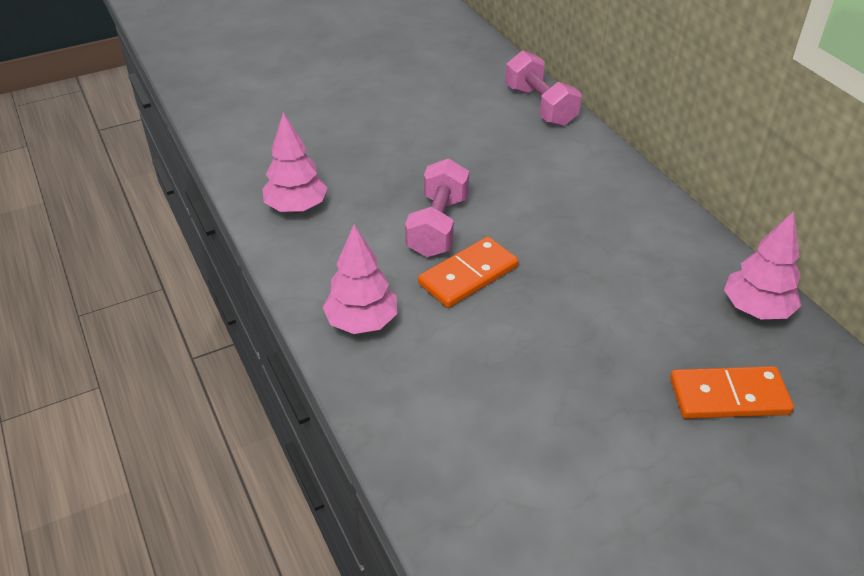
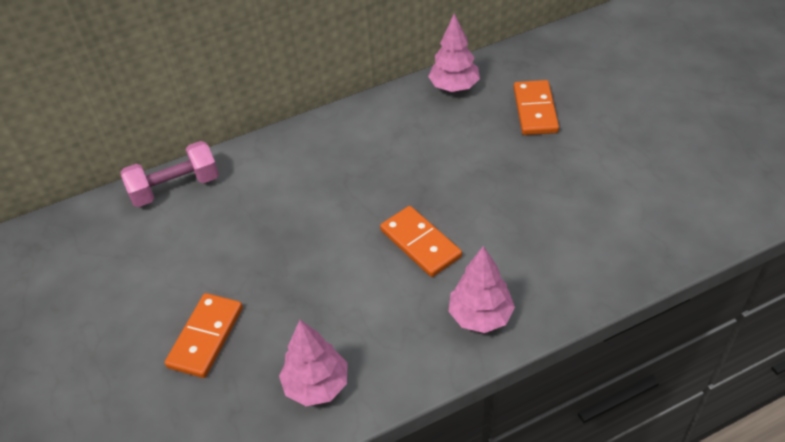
camera: 85 degrees left, 5 degrees up
pink dumbbell [405,158,469,257] -> none
none -> orange domino [165,293,243,378]

